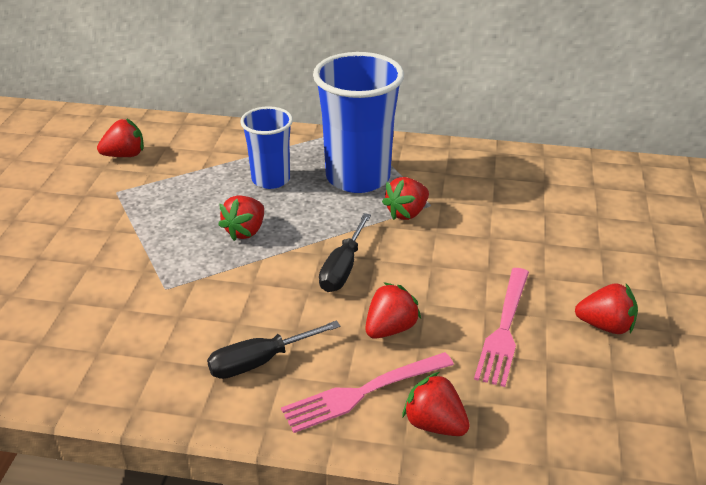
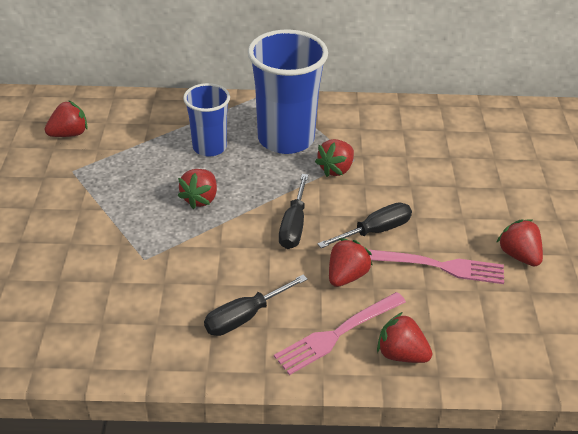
camera: 10 degrees left, 5 degrees up
pink fork [474,268,529,387] -> pink fork turned 90 degrees counterclockwise [368,249,504,284]
red strawberry [575,283,638,334] -> red strawberry turned 120 degrees counterclockwise [496,219,543,266]
none -> black screwdriver [317,203,412,248]

